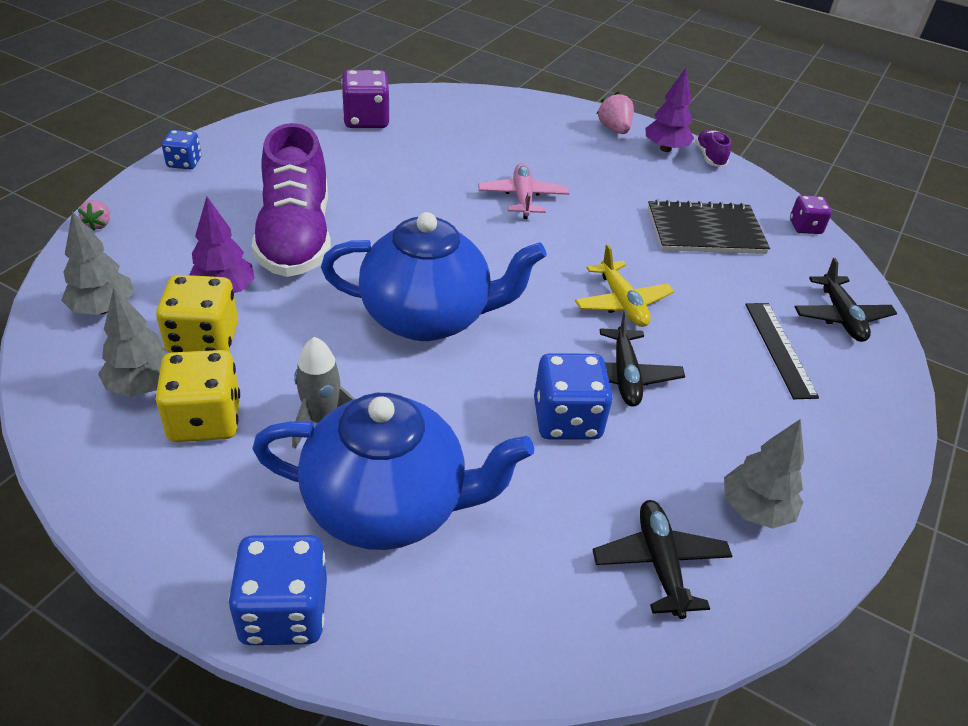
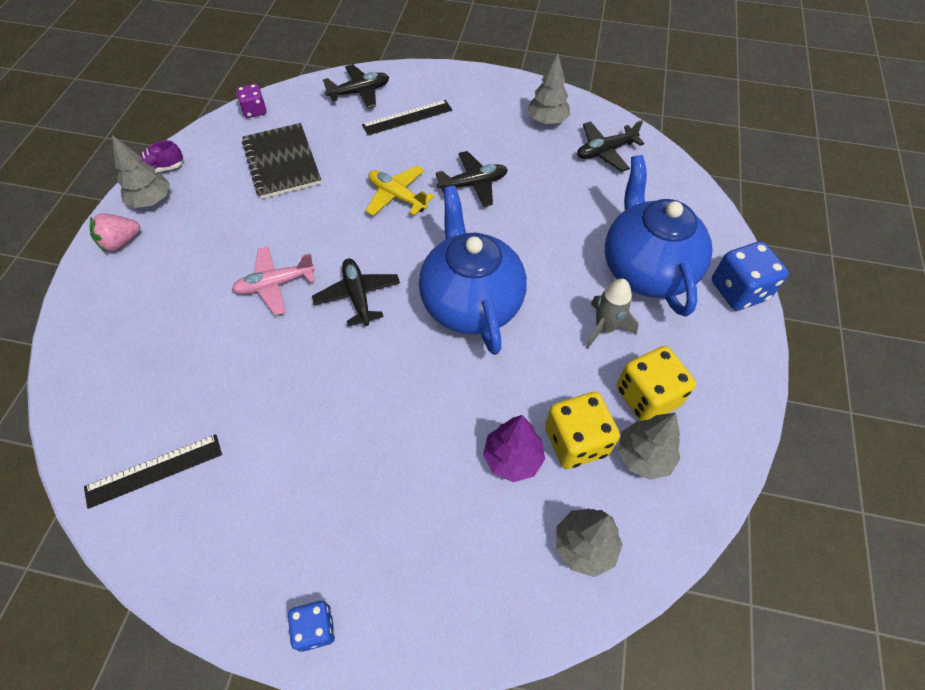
camera: 105 degrees left, 15 degrees up
pink strawberry [78,200,110,231] -> none
purple shoe [252,123,331,277] -> none
purple dice [341,70,389,128] -> black ruler [84,434,222,509]
blue dice [534,353,613,440] -> none
yellow plane [575,244,674,327] -> yellow plane turned 105 degrees counterclockwise [365,166,434,216]
purple tree [645,68,694,152] -> grey tree [112,135,170,208]
none -> black plane [312,258,400,326]

